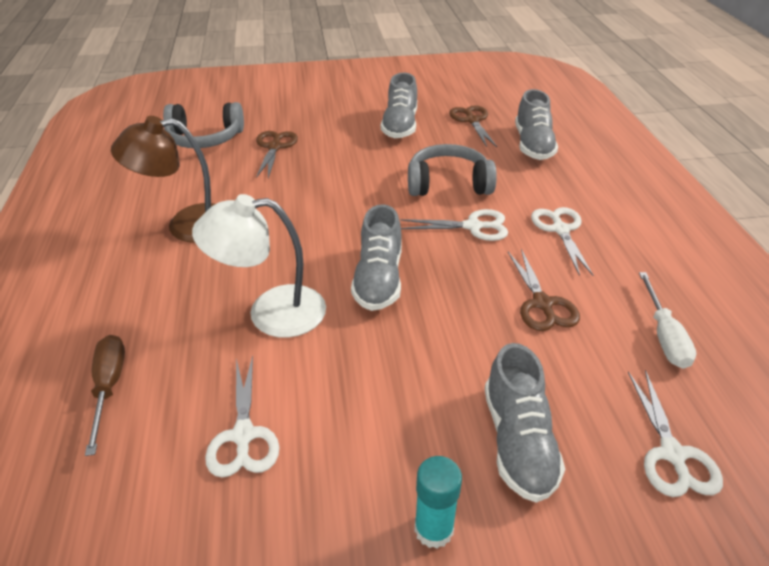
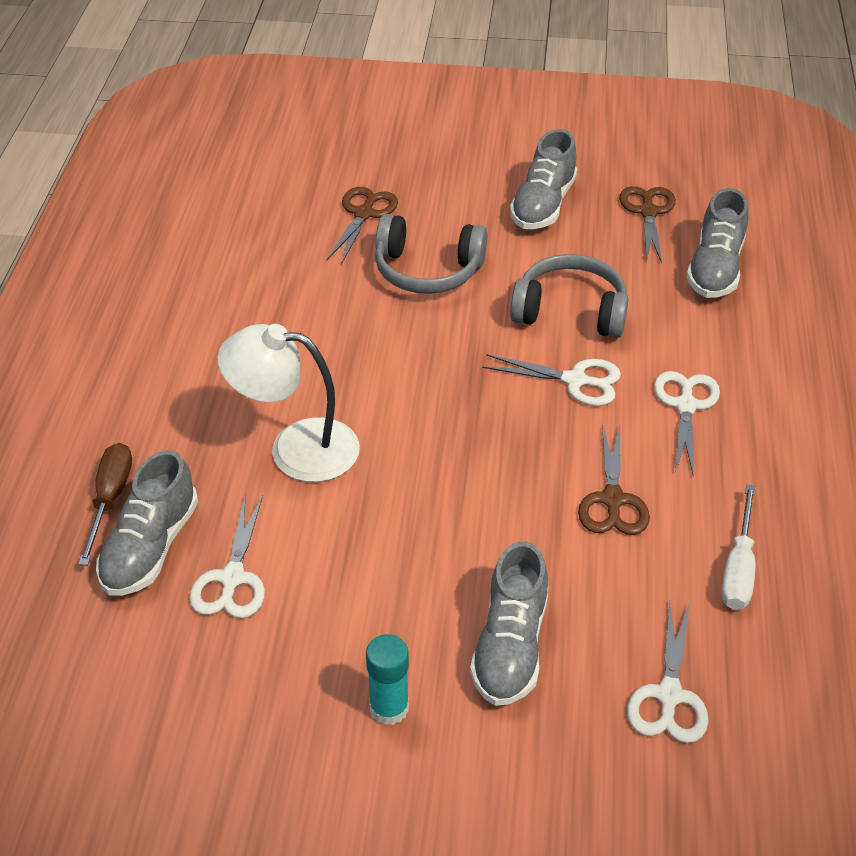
camera: 15 degrees right, 5 degrees up
brown lamp [111,116,215,243] -> none
grey headphones [163,102,244,148] -> grey headphones moved to [375,214,487,294]
grey shoe [351,204,402,311] -> grey shoe moved to [96,450,198,596]

